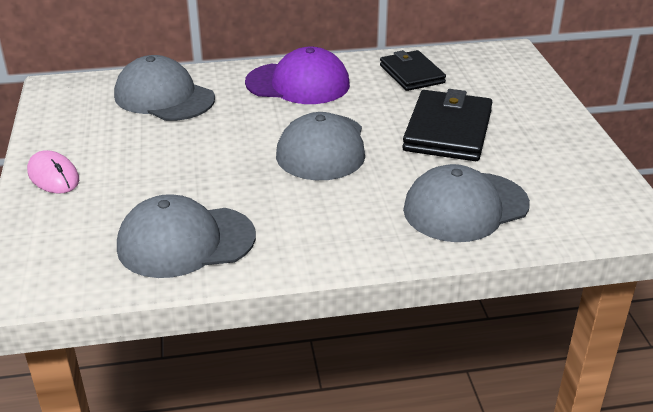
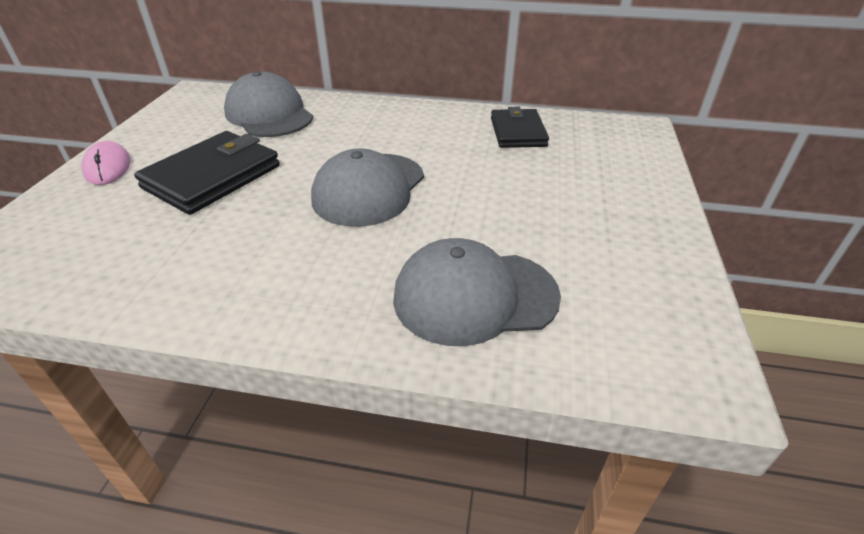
camera: 20 degrees right, 5 degrees up
grey cap [117,194,256,278] -> none
purple cap [245,47,350,104] -> none
black wallet [402,89,492,161] -> black wallet moved to [134,131,280,215]

